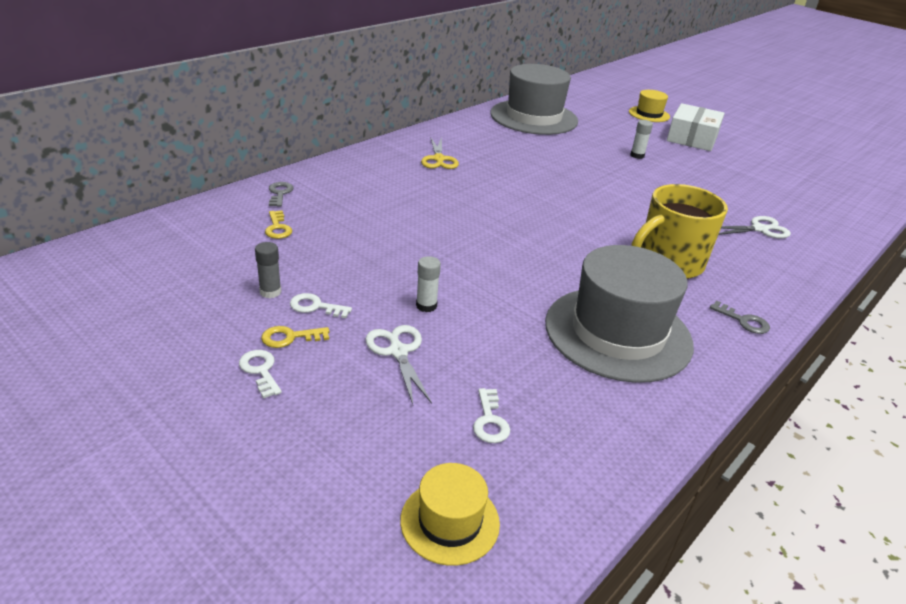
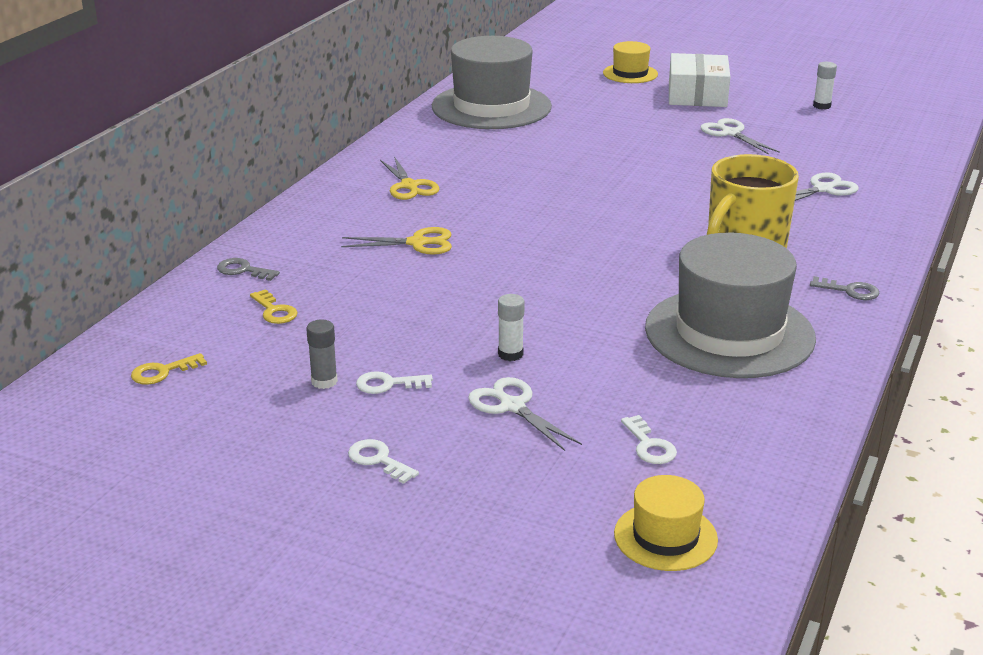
camera: 15 degrees left, 5 degrees down
yellow key [261,326,329,348] -> yellow key moved to [131,353,207,385]
grey key [269,182,293,207] -> grey key turned 45 degrees counterclockwise [217,258,280,281]
white glue stick [630,120,653,159] -> white glue stick moved to [813,62,837,110]
none -> yellow scissors [341,227,452,255]
none -> white scissors [700,118,780,155]

